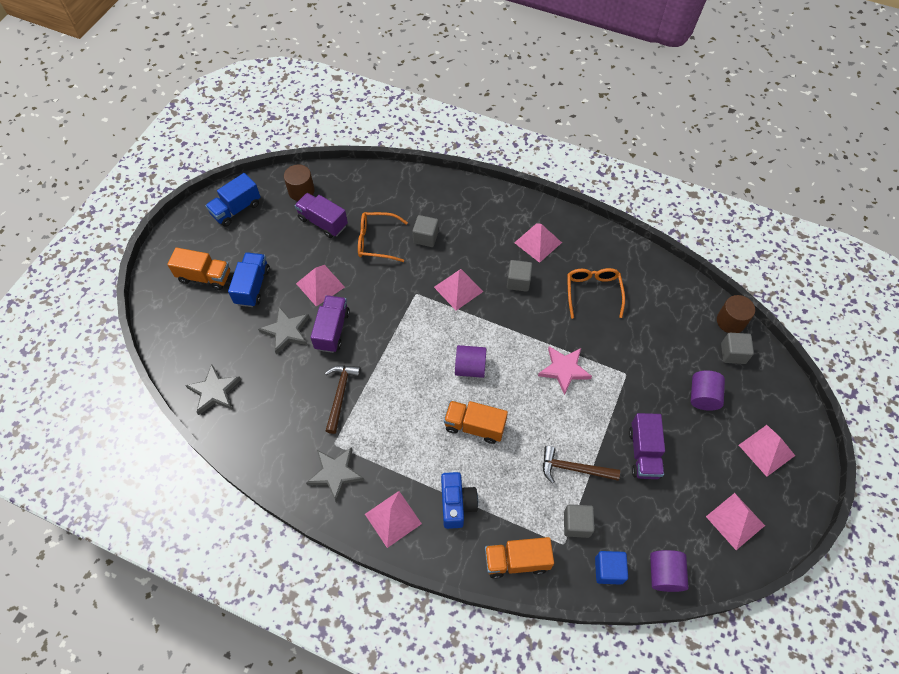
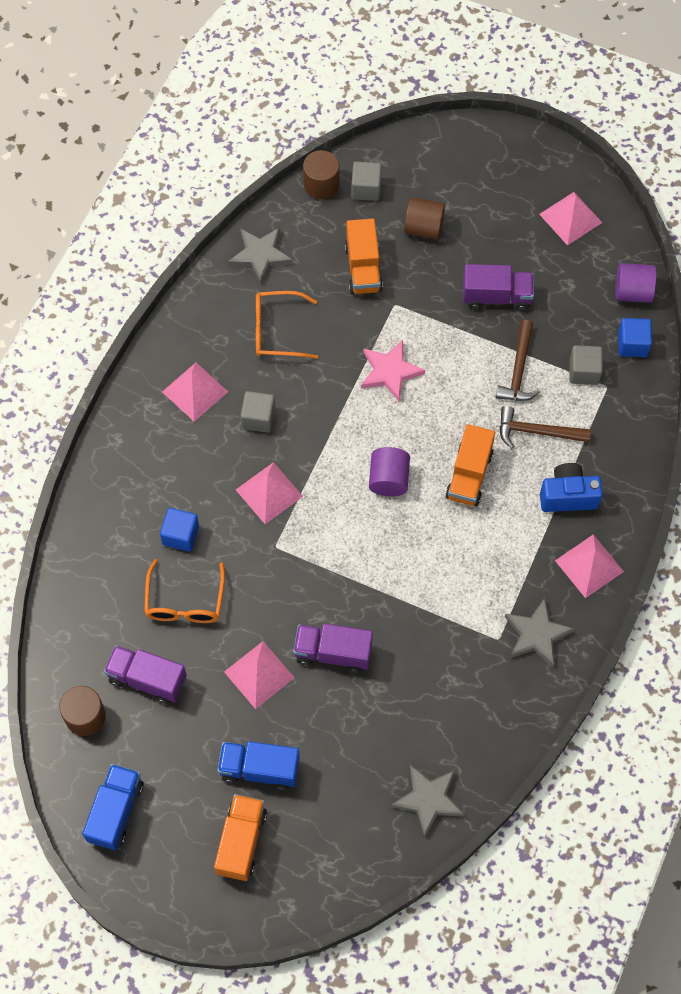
camera: 90 degrees left, 5 degrees up
blue truck [205,173,261,227] -> blue truck turned 120 degrees counterclockwise [82,764,144,851]
grey star [258,307,310,355] -> grey star moved to [228,228,293,284]
purple truck [295,193,348,238] -> purple truck turned 75 degrees clockwise [104,645,187,704]
brown hammer [325,365,361,434] -> brown hammer moved to [500,406,591,449]
grey cube [412,215,439,247] -> blue cube [160,508,199,552]
orange truck [485,537,554,579] -> orange truck moved to [345,219,383,294]
purple cylinder [691,371,725,411] -> brown cylinder [404,197,445,239]
pink pyramid [739,425,795,477] -> none

